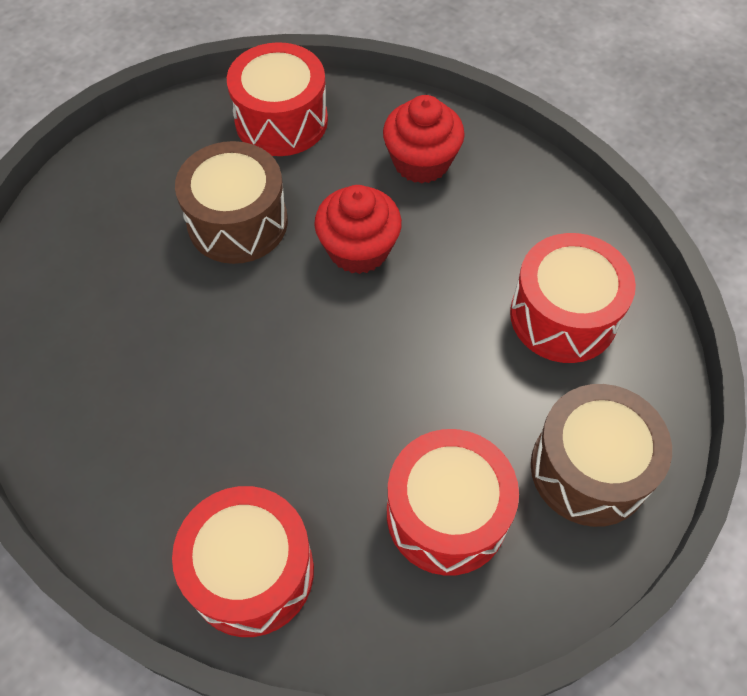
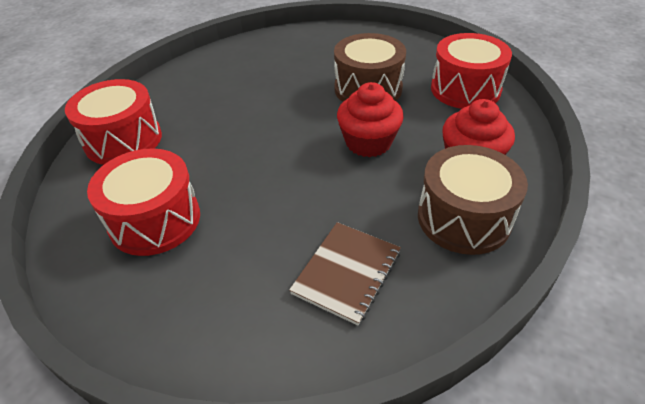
camera: 80 degrees right, 15 degrees down
red drum [510,233,636,363] -> brown notebook [289,222,401,325]
brown drum [531,384,672,527] -> brown drum moved to [418,145,528,255]

